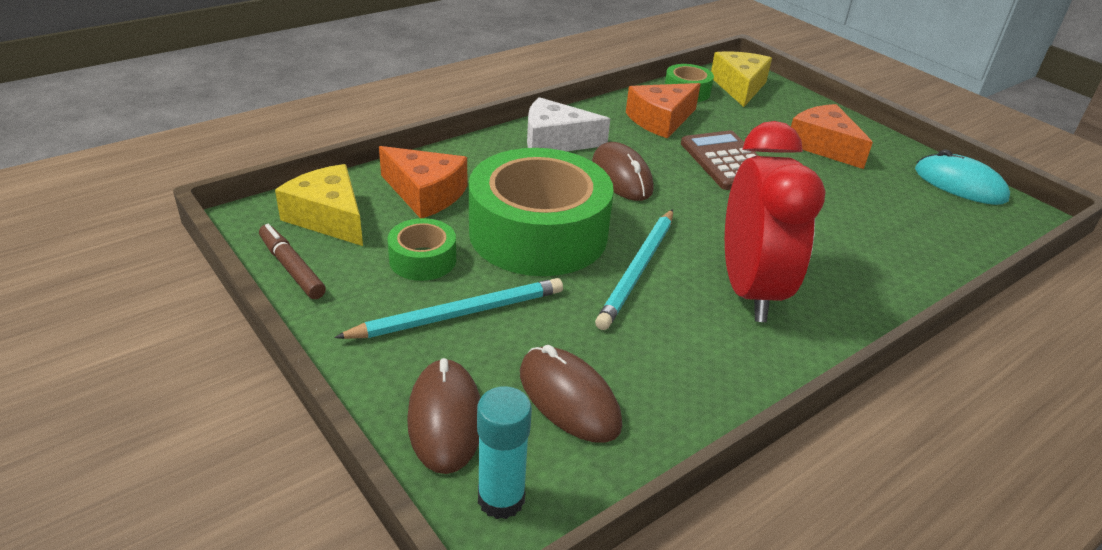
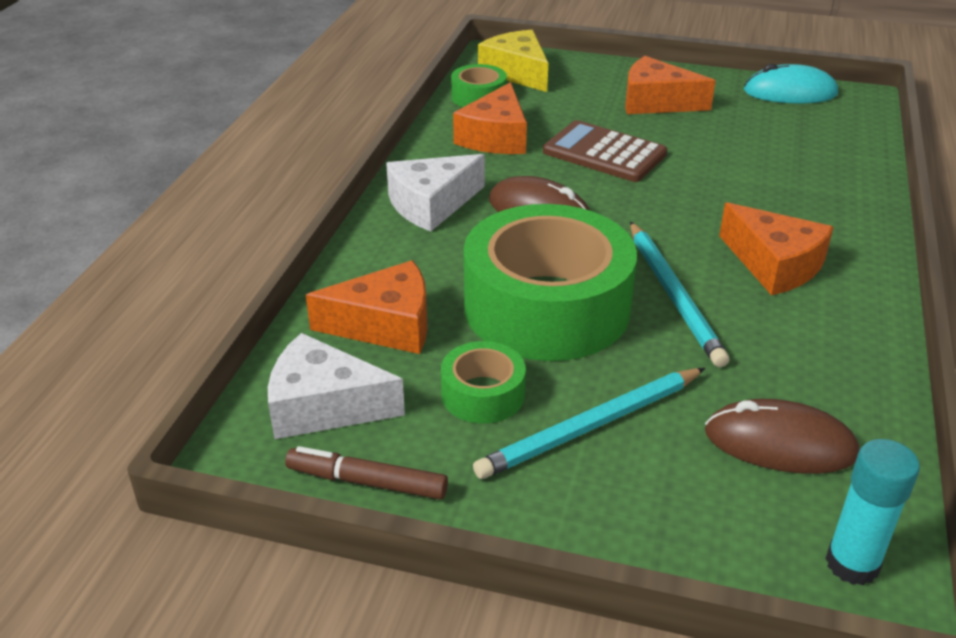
camera: 35 degrees left, 0 degrees up
yellow cheese [275,164,363,246] -> white cheese [268,333,405,439]
turquoise pencil [334,278,563,339] -> turquoise pencil turned 150 degrees counterclockwise [473,368,705,479]
brown mouse [407,358,480,474] -> none
red clock [725,121,826,322] -> orange cheese [719,203,834,296]

